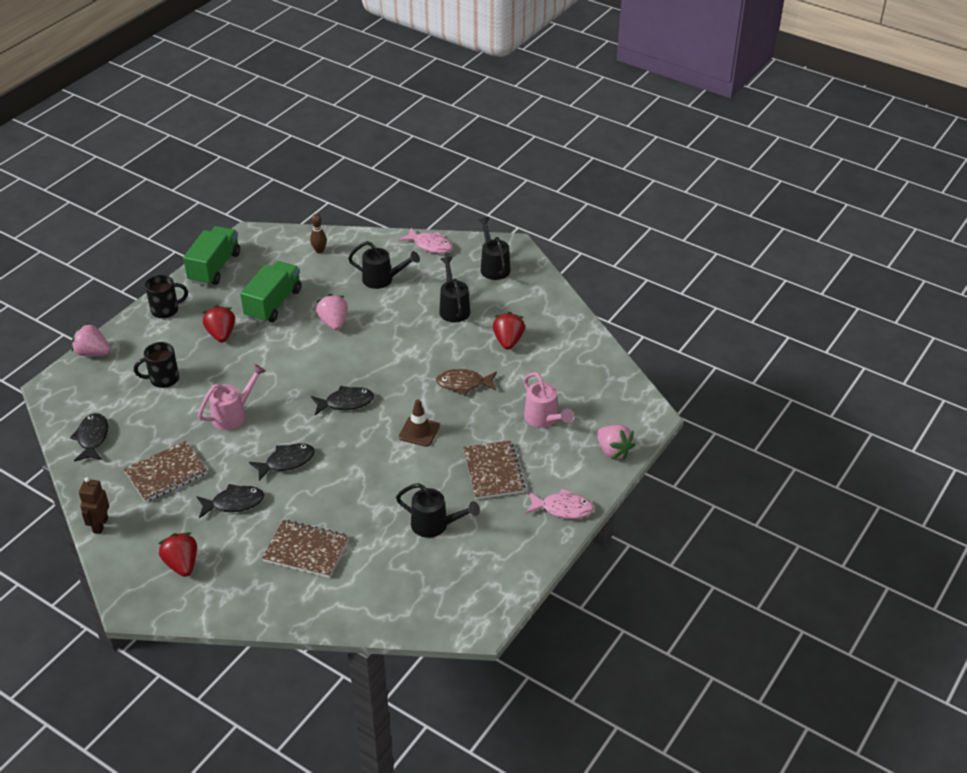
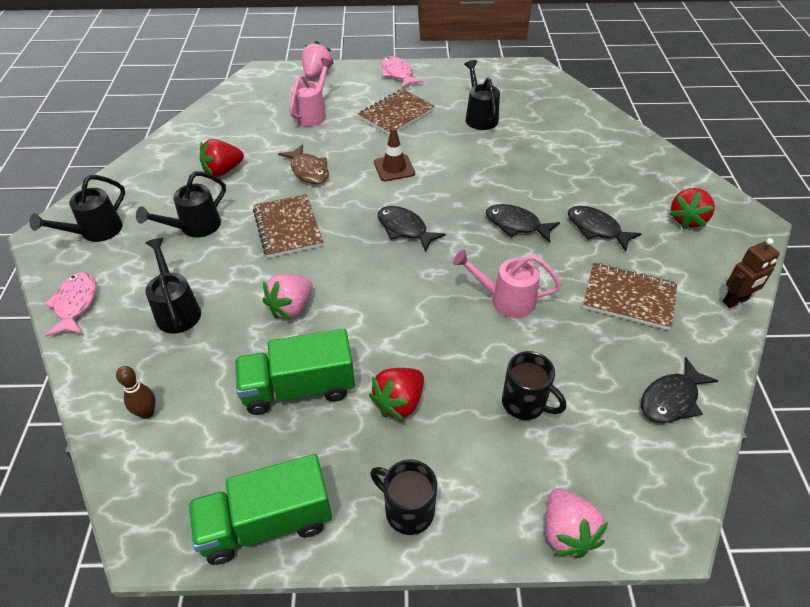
camera: 125 degrees left, 5 degrees up
brown notebook [262,520,349,578] -> brown notebook moved to [253,194,323,258]

